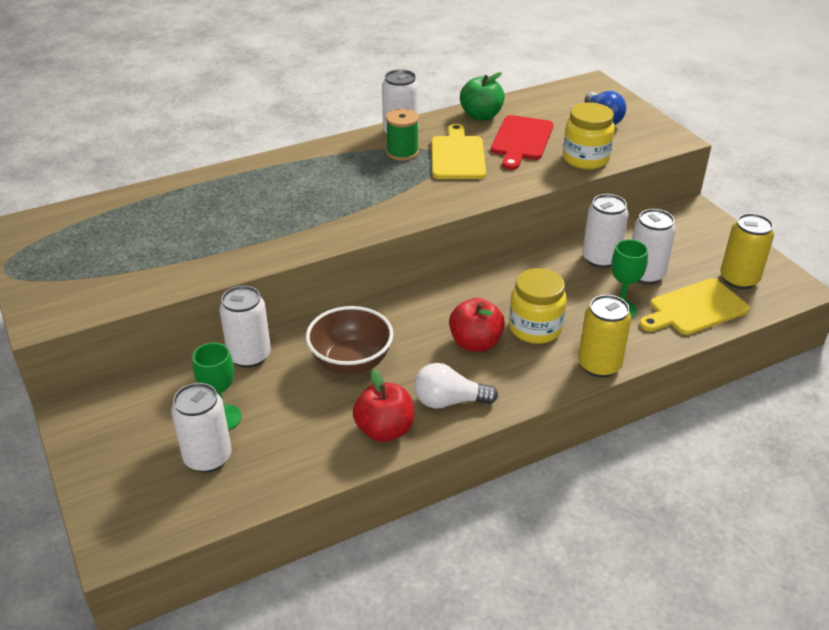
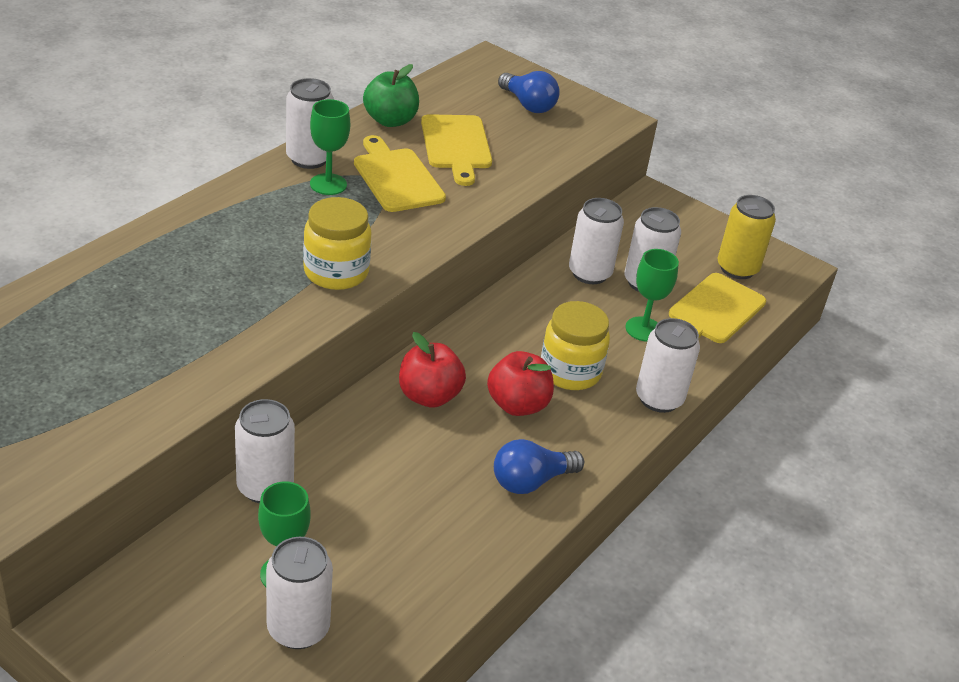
camera: 30 degrees left, 0 degrees up
brown bowl [306,306,393,375] -> none
red apple [353,370,414,442] -> red apple moved to [399,332,466,408]
green spool [386,109,419,161] -> green goblet [310,99,350,195]
white light bulb [414,363,498,409] -> blue light bulb [494,439,584,494]
red cutting board [491,115,554,170] -> yellow cutting board [421,114,492,186]
yellow jar [563,103,615,169] -> yellow jar moved to [303,197,371,290]
yellow can [578,295,631,378] -> white can [636,318,700,413]

